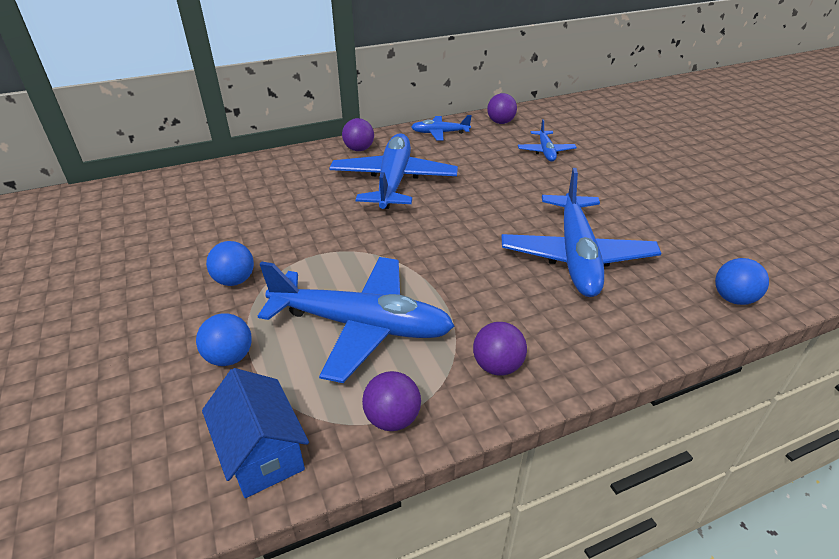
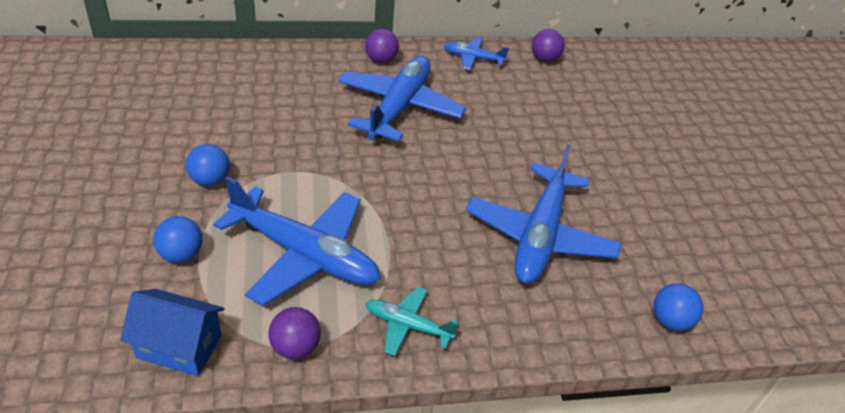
camera: 10 degrees right, 5 degrees up
blue house [202,368,309,498] -> blue house turned 60 degrees counterclockwise [120,289,225,376]
purple ball [473,322,527,376] -> turquoise plane [365,287,458,356]
blue plane [518,119,577,162] -> none

